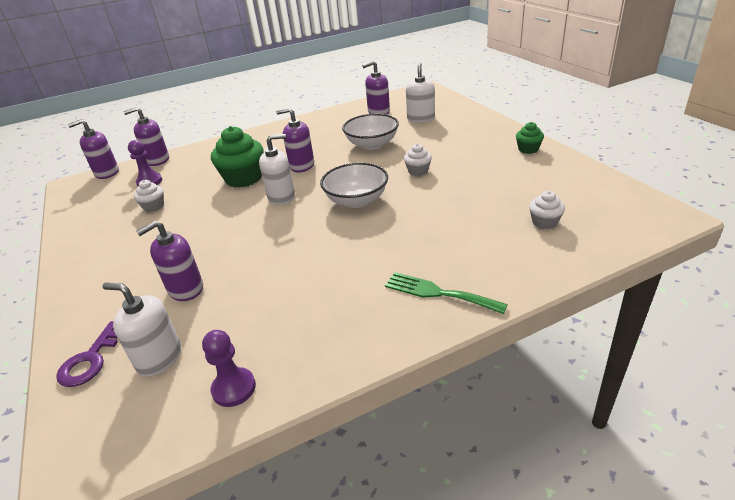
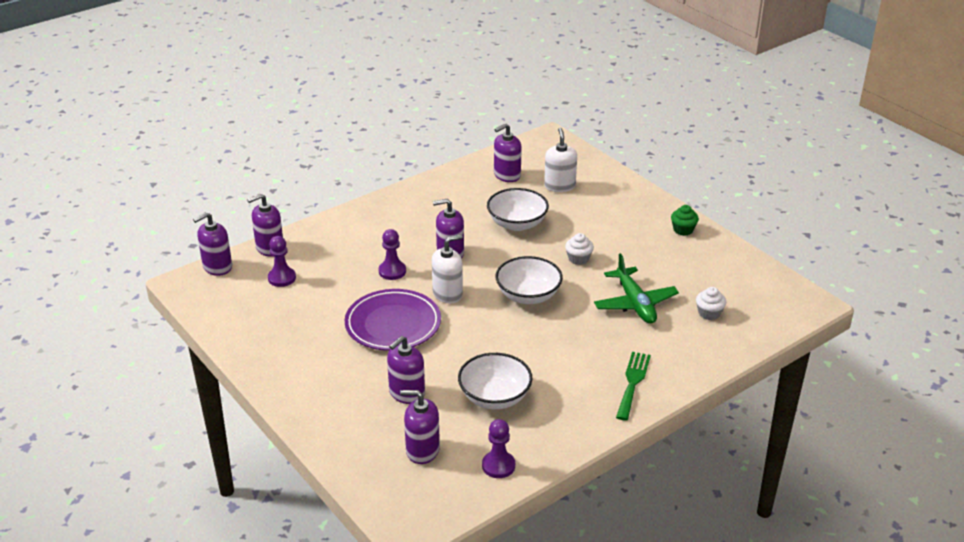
camera: 15 degrees left, 0 degrees up
purple key [56,321,118,387] -> none
white soap dispenser [103,282,181,377] -> purple soap dispenser [400,390,440,464]
white cupcake [134,180,164,212] -> none
green cupcake [211,126,264,188] -> purple pawn [379,229,406,280]
green fork [385,272,508,314] -> green fork turned 90 degrees clockwise [616,352,651,421]
none -> purple plate [345,289,441,351]
none -> white bowl [458,353,532,409]
none -> green plane [594,253,679,324]

